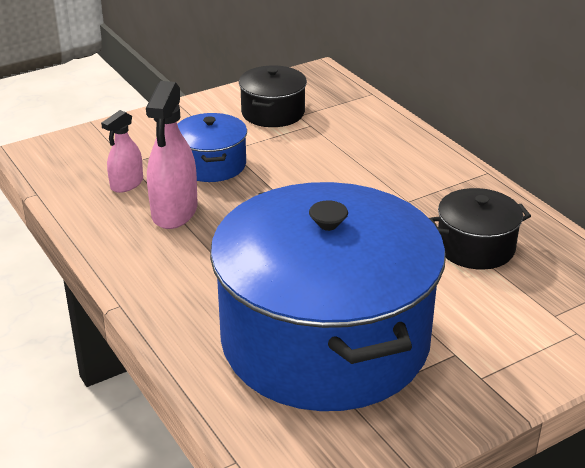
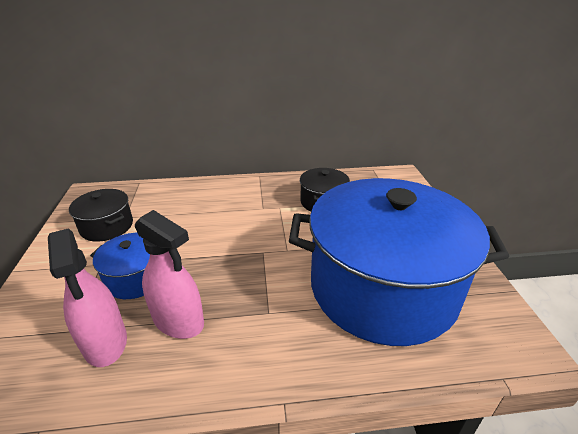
camera: 65 degrees left, 0 degrees up
pink spray bottle [101,110,143,193] -> pink spray bottle [48,228,127,367], size x1.67

